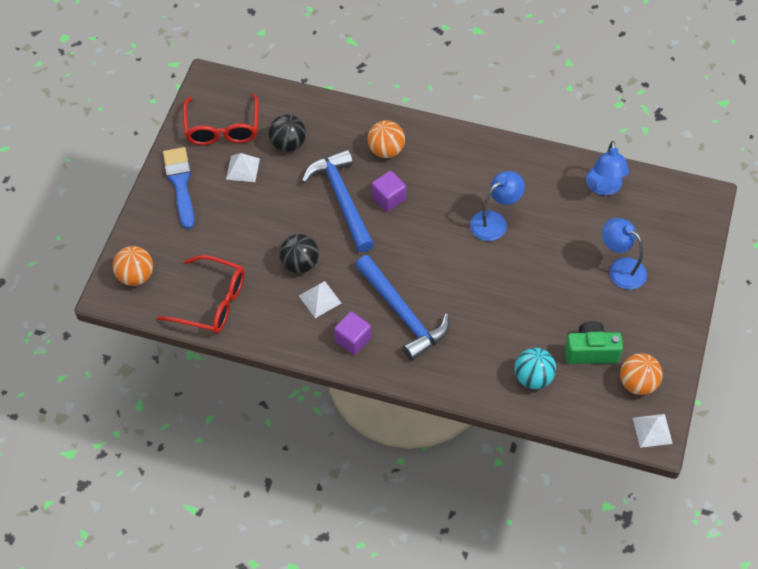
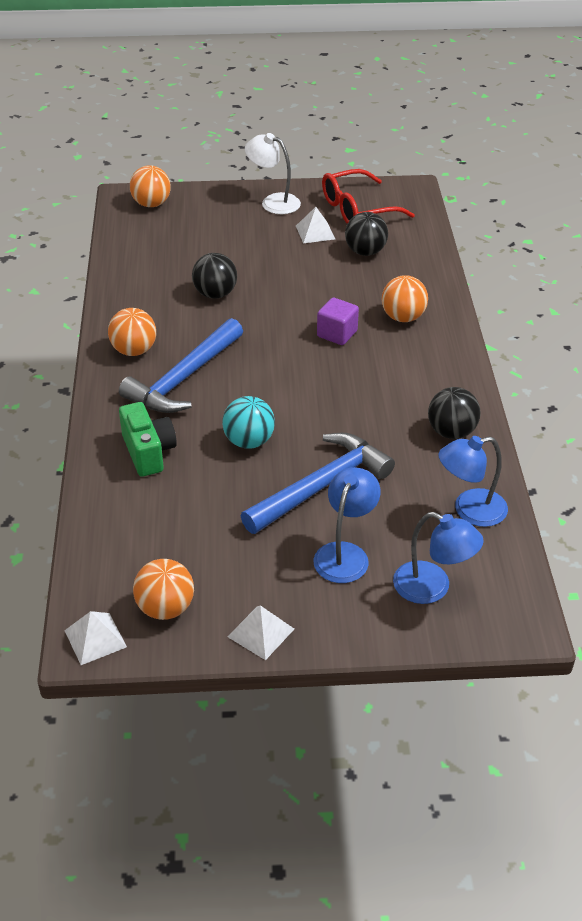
camera: 70 degrees right, 15 degrees down
red glasses [157,255,245,333] -> none
blue brush [163,147,194,229] -> white lamp [245,133,301,214]
white pyramid [299,281,341,318] -> white pyramid moved to [228,605,294,660]
blue hammer [302,149,374,252] -> blue hammer moved to [241,433,395,534]
purple cube [334,312,371,355] -> orange ball [108,308,156,356]
blue lamp [470,171,525,241] -> blue lamp moved to [393,512,484,604]
turquoise ball [514,348,556,389] -> turquoise ball moved to [222,396,275,449]
green camera [565,321,623,364] -> green camera moved to [119,402,177,477]
none -> black ball [428,387,481,439]

